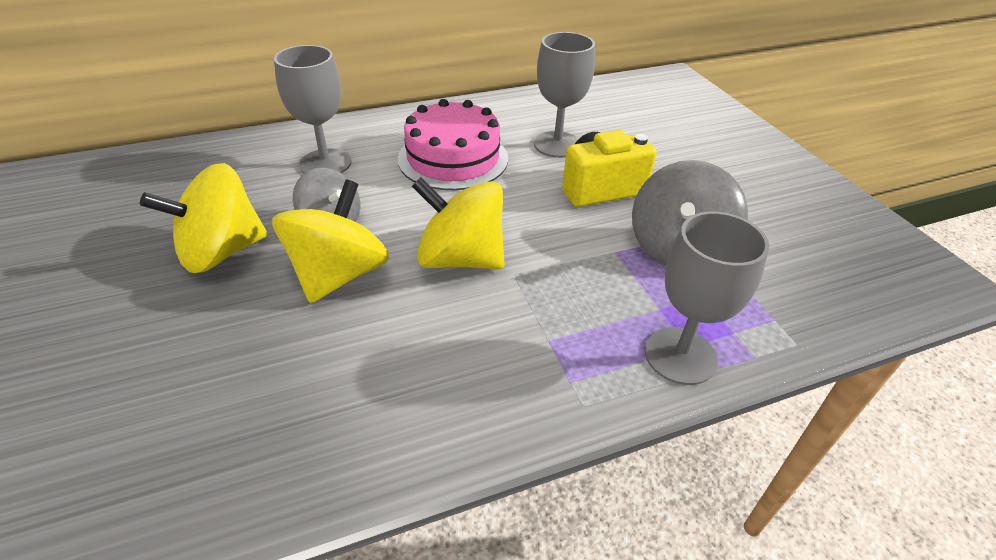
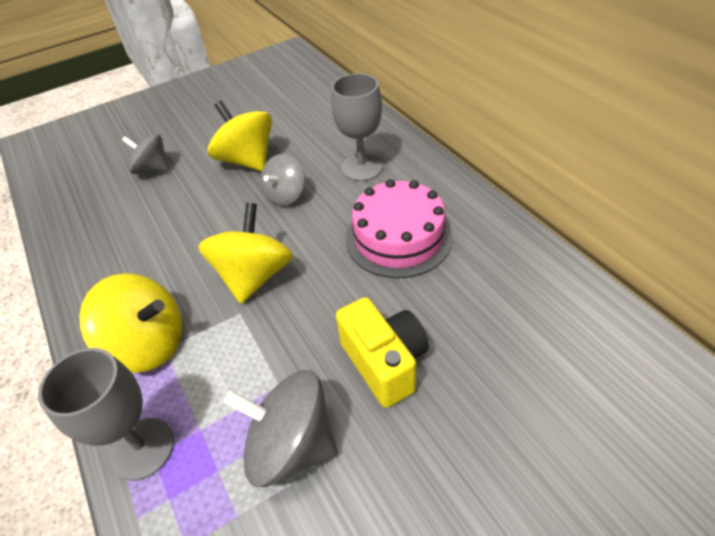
camera: 85 degrees right, 5 degrees up
yellow spinning top [272,180,389,303] -> yellow spinning top moved to [79,273,182,373]
grey goblet [534,32,595,158] -> none
none -> grey spinning top [122,134,169,174]

